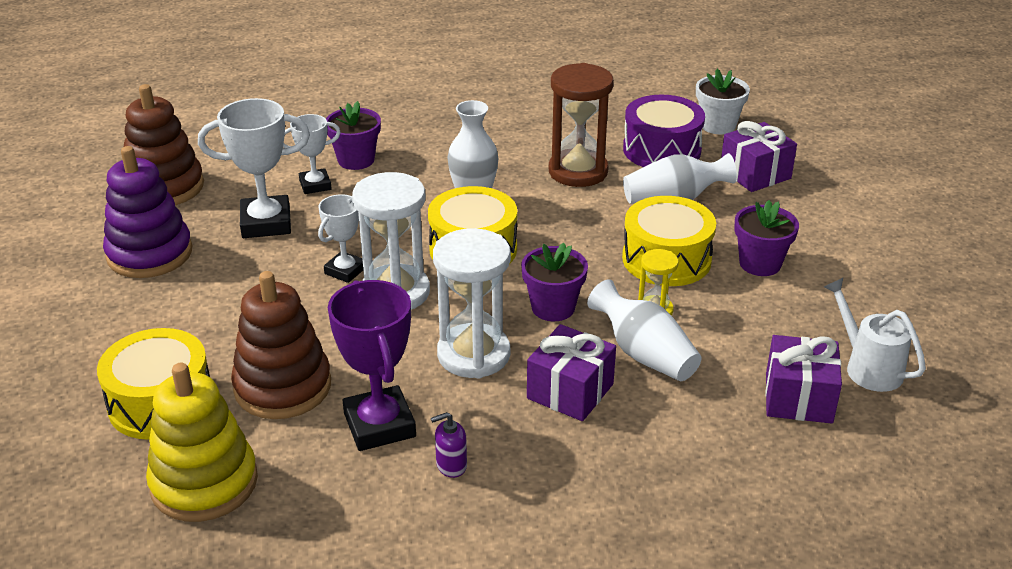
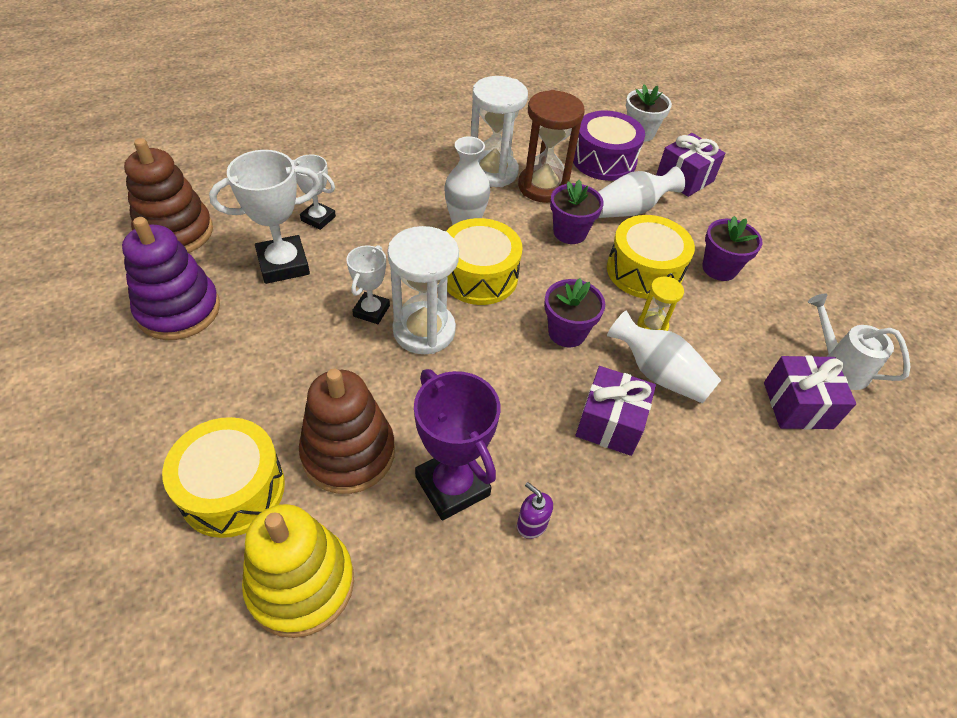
camera: 15 degrees left, 15 degrees up
white trophy [283,114,341,194] -> white trophy turned 60 degrees clockwise [292,155,336,230]
purple flower pot [326,101,381,170] -> purple flower pot moved to [550,180,604,244]
purple soap dispenser [431,412,467,478] -> purple soap dispenser turned 75 degrees clockwise [517,482,553,539]
white hourglass [433,228,511,379] -> white hourglass moved to [471,76,528,187]

